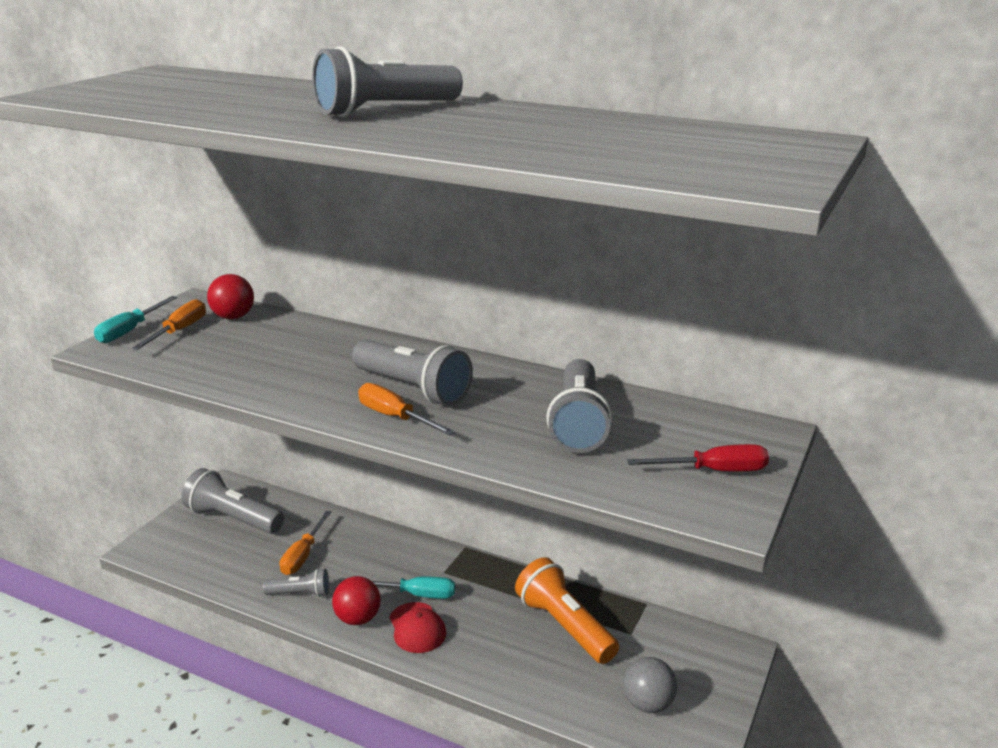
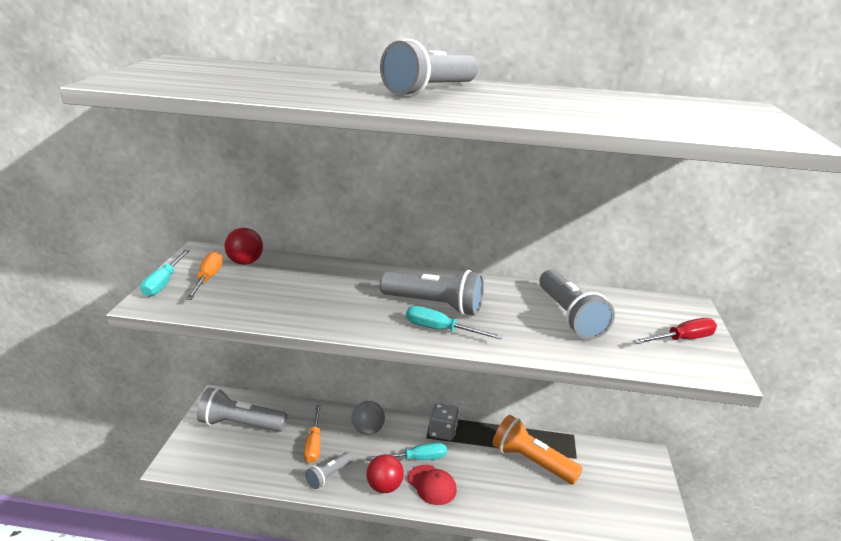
camera: 20 degrees left, 0 degrees up
grey flashlight [263,568,329,597] -> grey flashlight turned 150 degrees clockwise [305,452,353,489]
orange screwdriver [358,383,455,436] -> turquoise screwdriver [406,306,503,340]
grey ball [623,657,677,713] -> grey ball moved to [351,401,385,435]
none -> grey dice [429,403,459,440]

